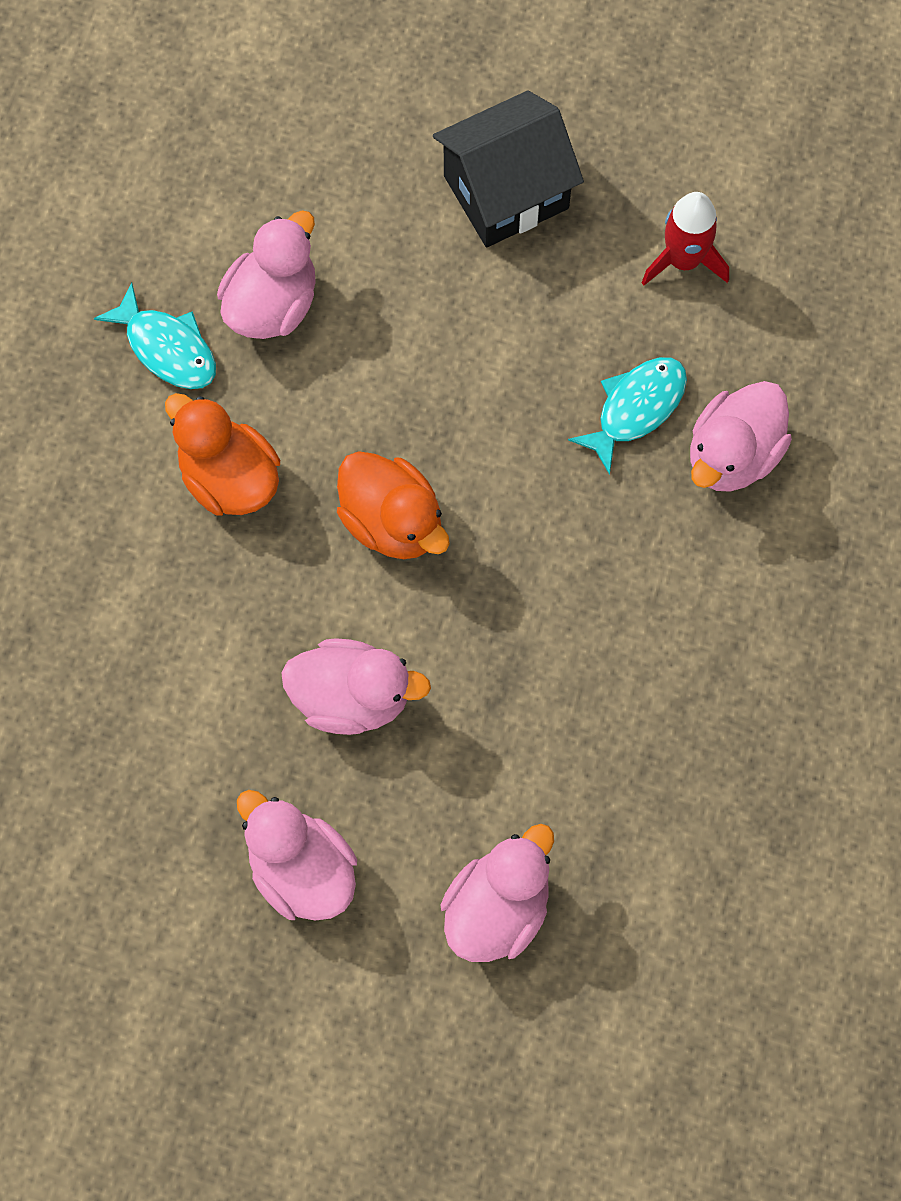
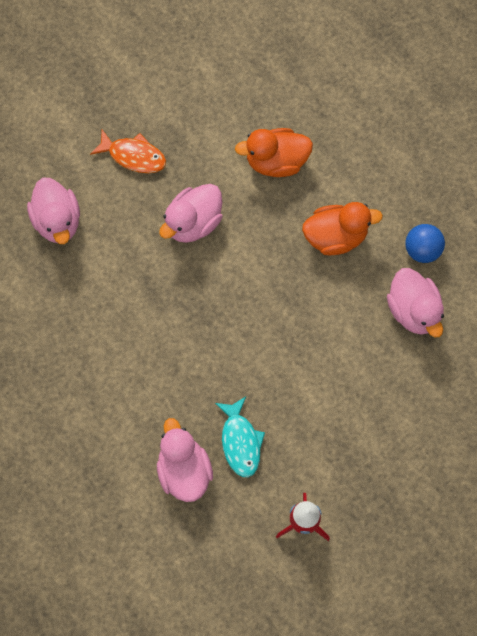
camera: 125 degrees right, 0 degrees up
turquoise fish [94,282,216,389] -> blue ball [405,224,445,263]
pink duck [237,790,357,921] -> orange fish [90,130,166,173]
orange duck [337,451,450,559] -> orange duck moved to [235,128,313,177]
black house [433,91,584,247] -> none

